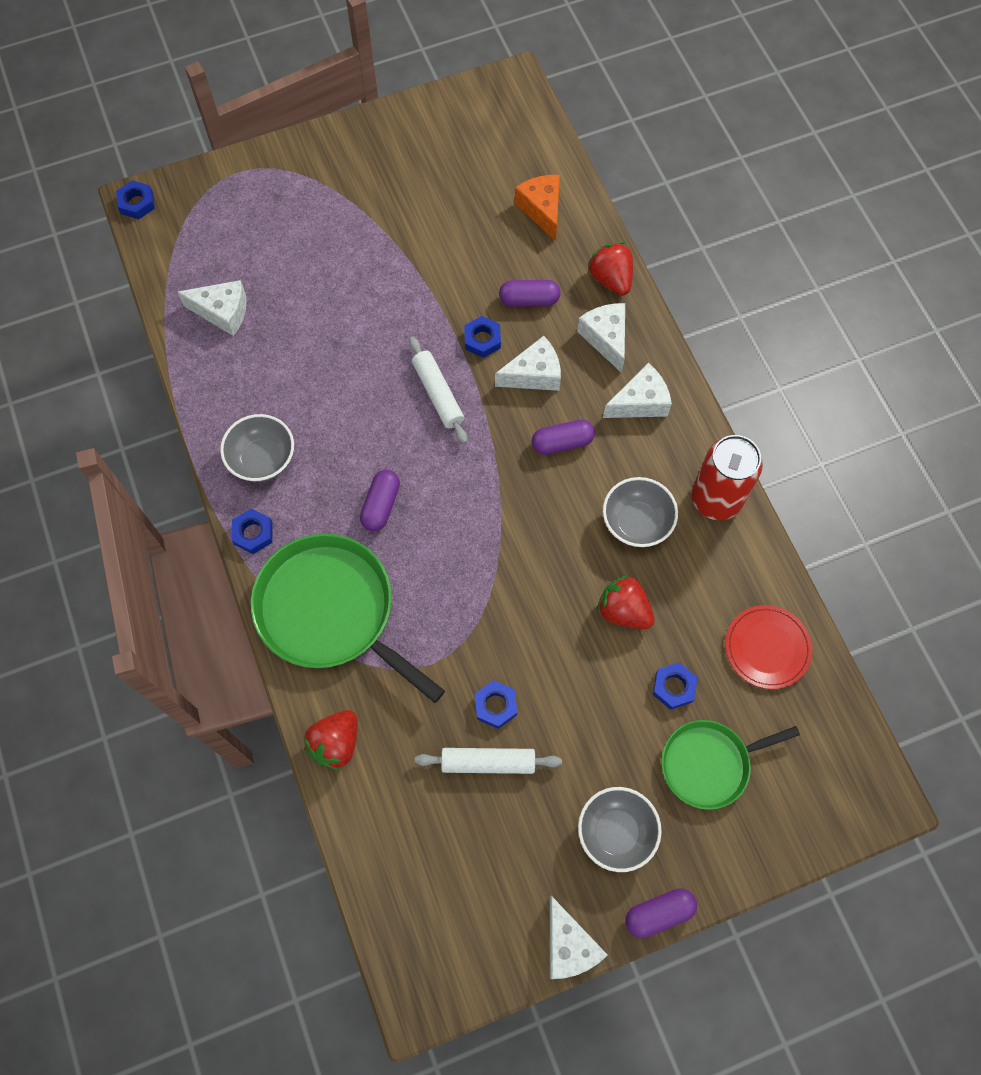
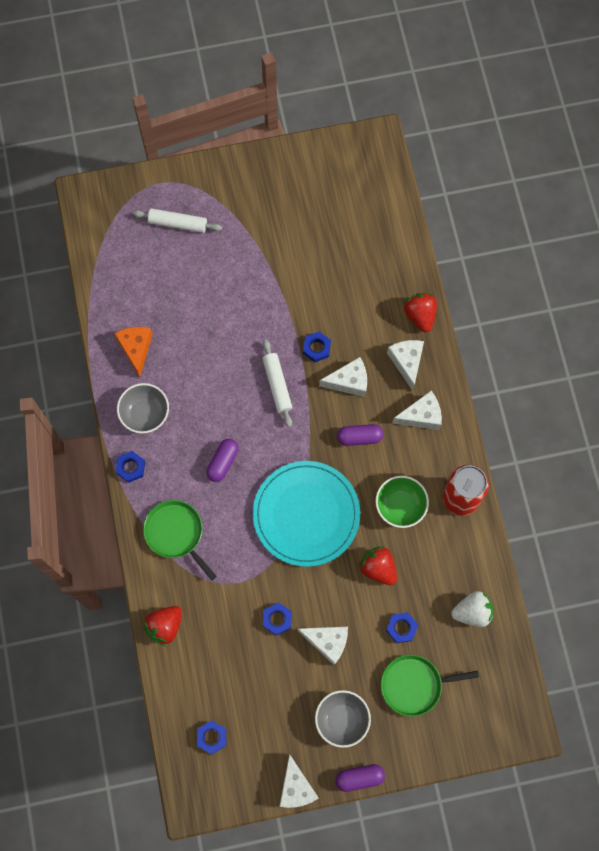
camera: 10 degrees right, 5 degrees up
blue nut [116,180,155,219] -> blue nut moved to [197,720,226,754]
white cheese [177,280,247,336] -> white cheese moved to [298,627,348,665]
green pan [251,534,445,703] -> green pan [143,500,217,580], size x0.60
white rolling pin [415,748,562,774] -> white rolling pin moved to [133,208,222,233]
purple capsule [499,280,561,307] -> none
orange cheese [515,175,560,241] -> orange cheese moved to [114,327,153,377]
grey bowl [603,477,678,547] -> green bowl [375,476,429,528]
red plate [725,605,812,689] -> white strawberry [451,591,493,627]
none -> turquoise plate [253,461,360,567]

